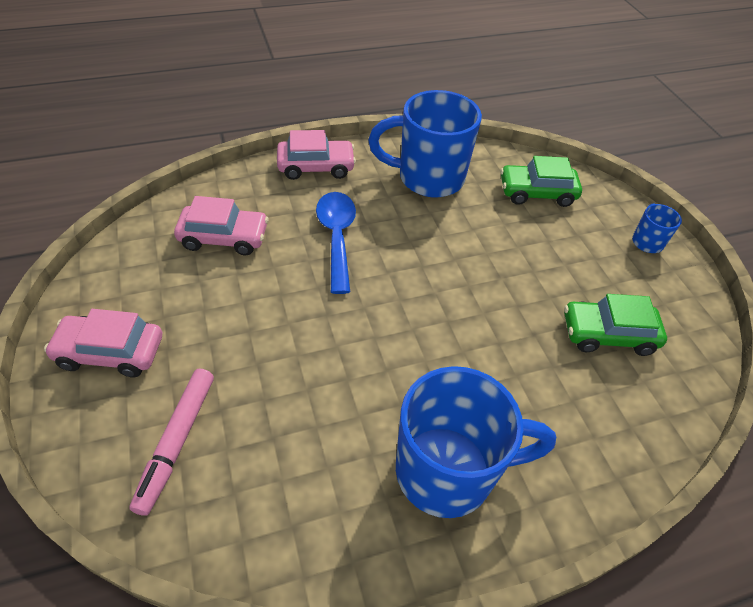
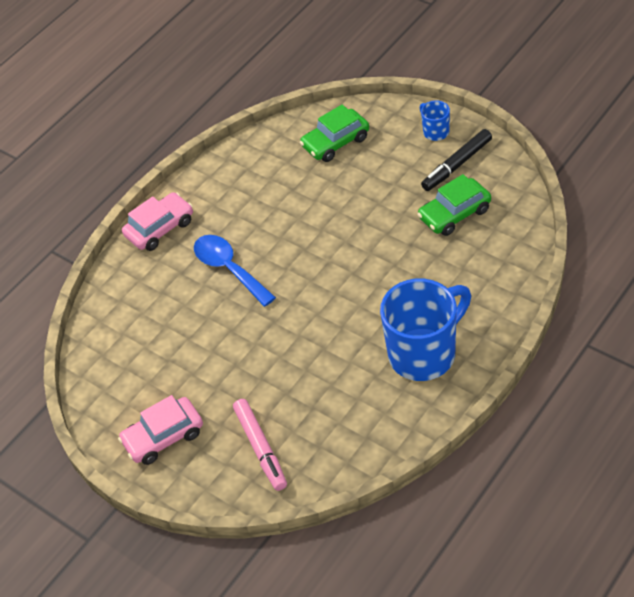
camera: 25 degrees left, 0 degrees up
pink car [174,196,269,255] -> none
blue mug [368,90,482,197] -> none
none -> black marker [421,129,492,191]

